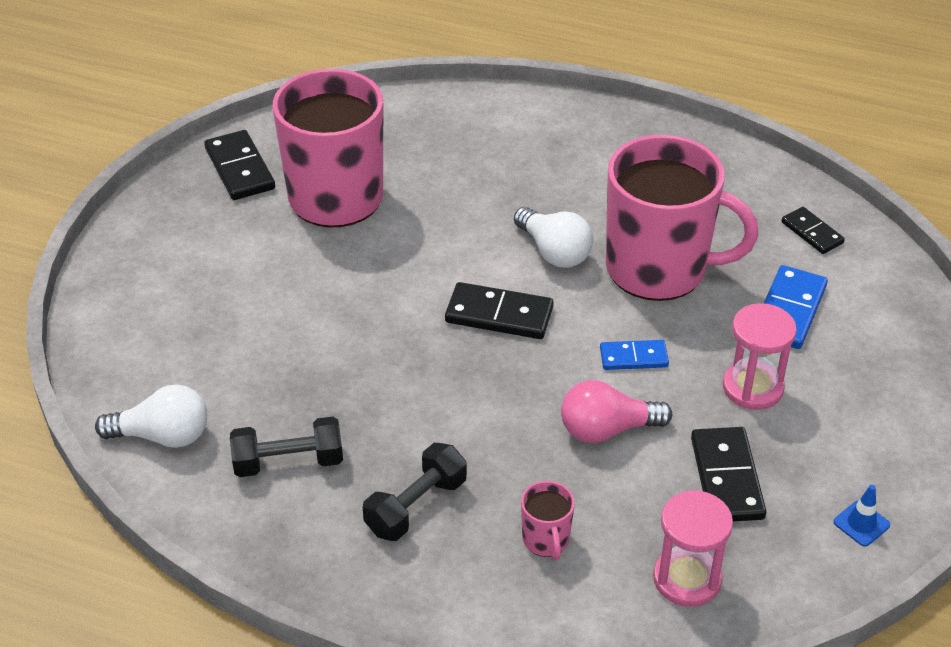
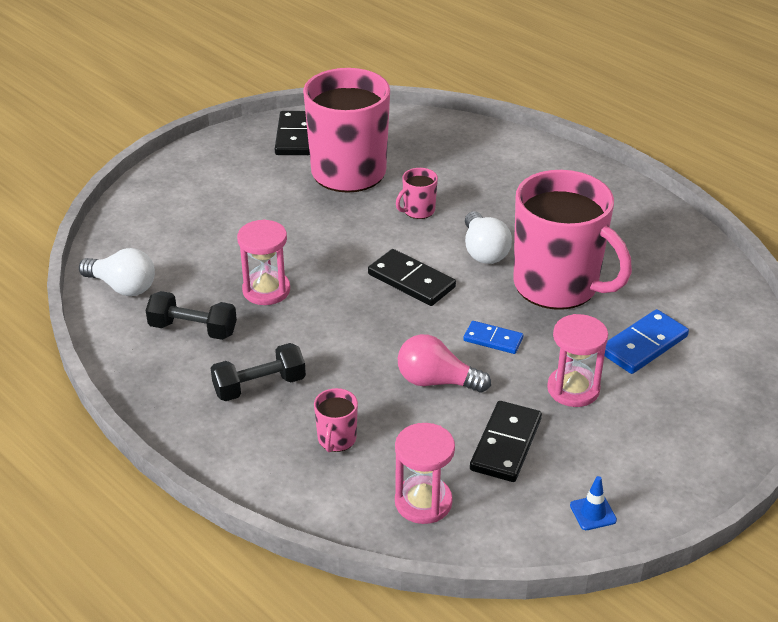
camera: 25 degrees right, 5 degrees down
black domino [782,207,845,254] -> none
none -> pink hourglass [237,219,290,305]
none -> pink mug [396,168,438,219]

